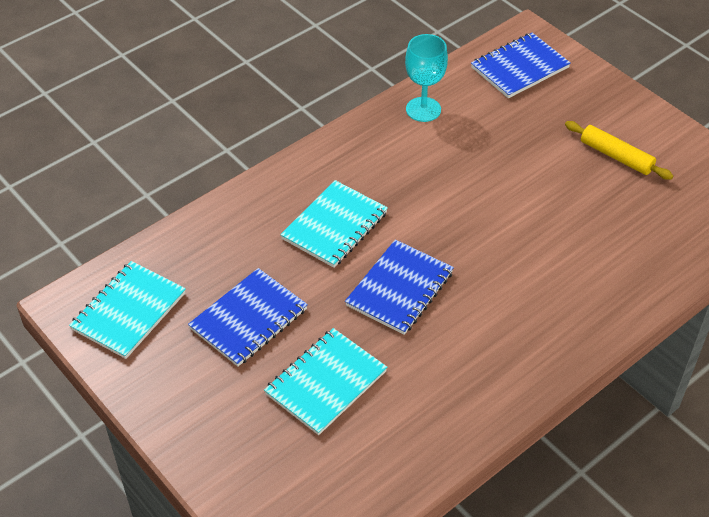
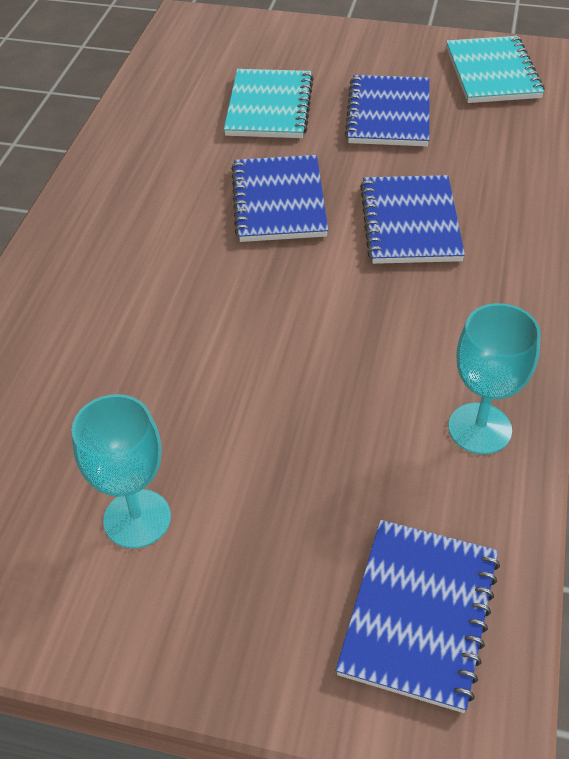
camera: 145 degrees right, 0 degrees up
turquoise notebook [280,180,388,268] -> blue notebook [360,175,465,264]
yellow rolling pin [565,121,673,180] -> turquoise goblet [71,394,171,548]

